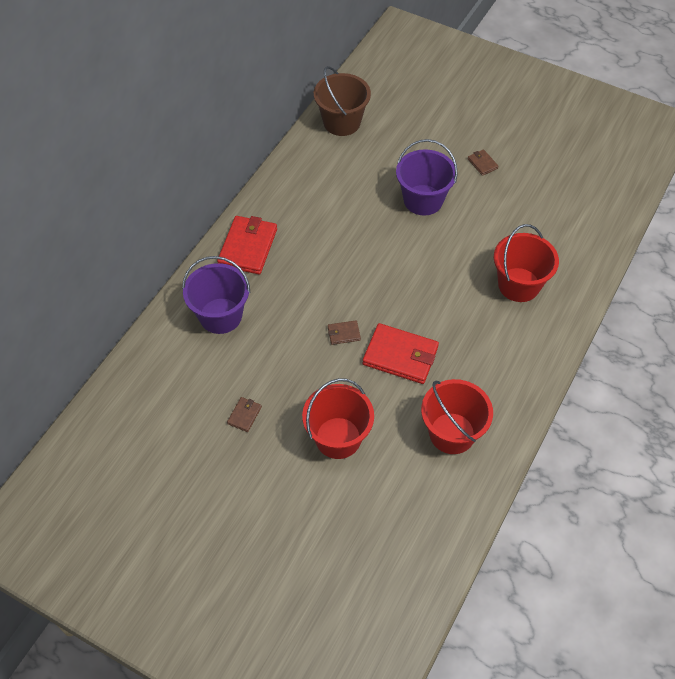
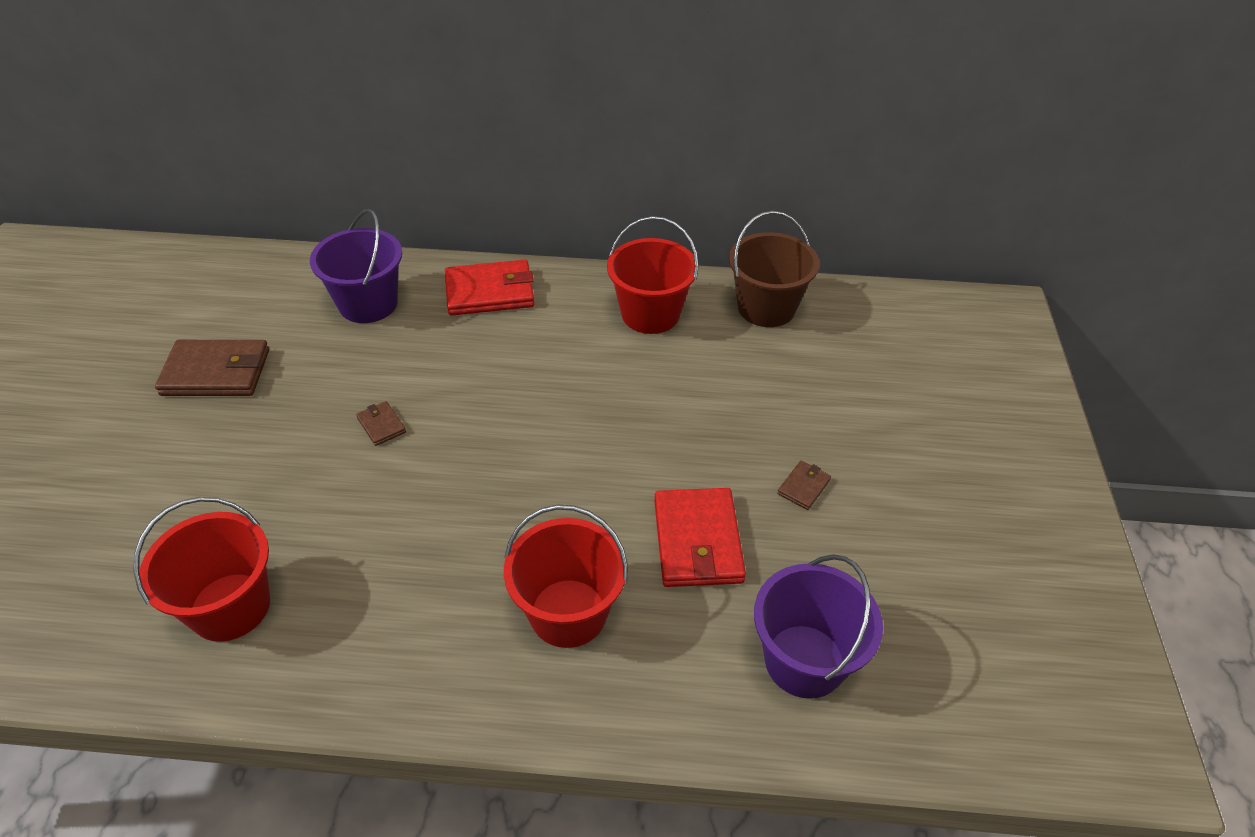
camera: 65 degrees right, 10 degrees down
brown wallet [227,397,262,432] -> brown wallet [155,340,269,396], size x2.13
red bucket [302,378,374,459] -> red bucket moved to [607,216,699,334]
red wallet [362,323,439,384] -> red wallet moved to [654,488,746,587]
purple bucket [396,139,458,216] -> purple bucket moved to [754,554,883,699]

